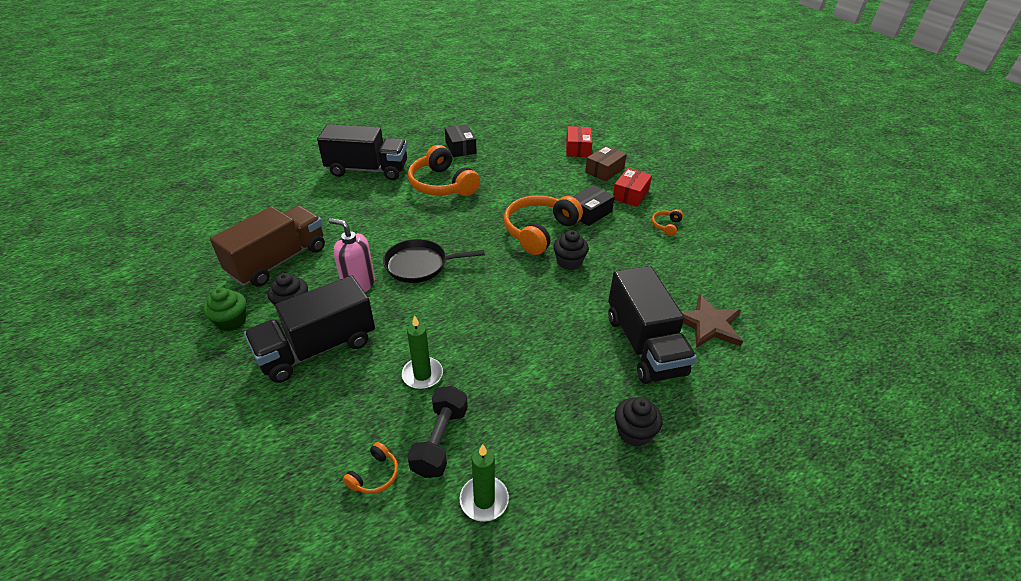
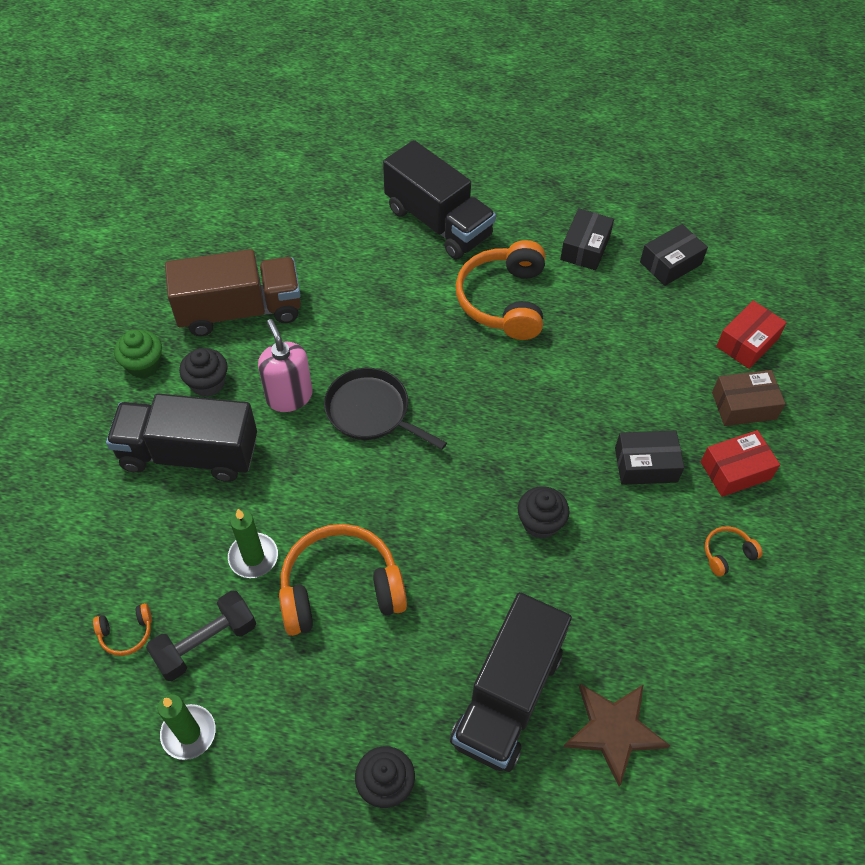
camera: 40 degrees right, 15 degrees up
orange headphones [504,195,583,255] -> orange headphones moved to [279,524,407,636]
none -> black box [640,224,708,286]

